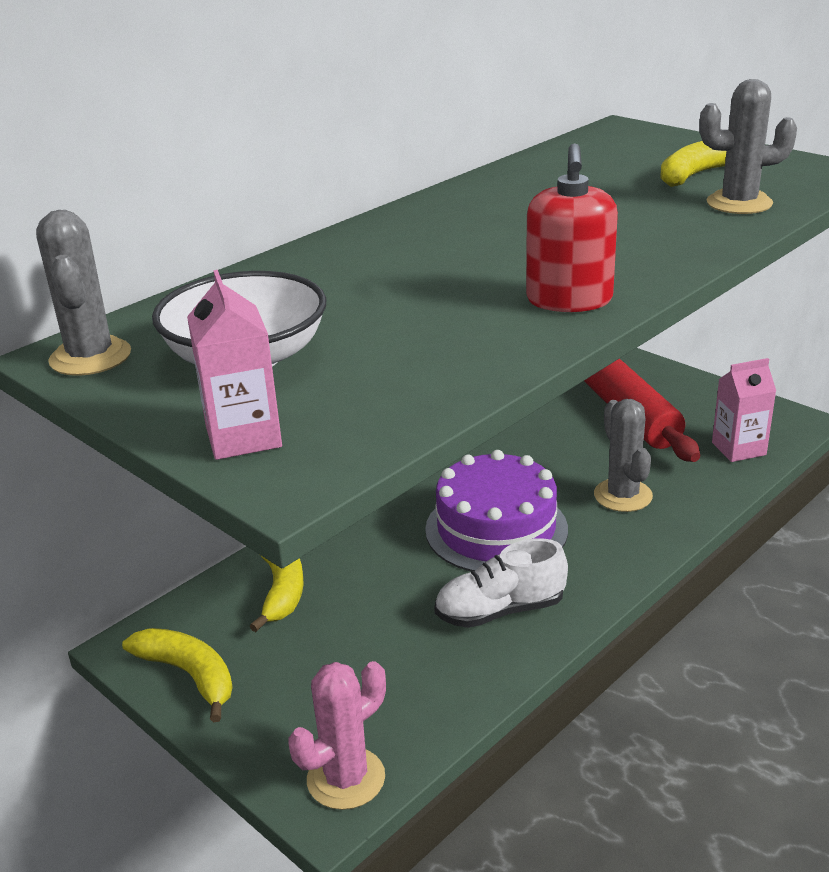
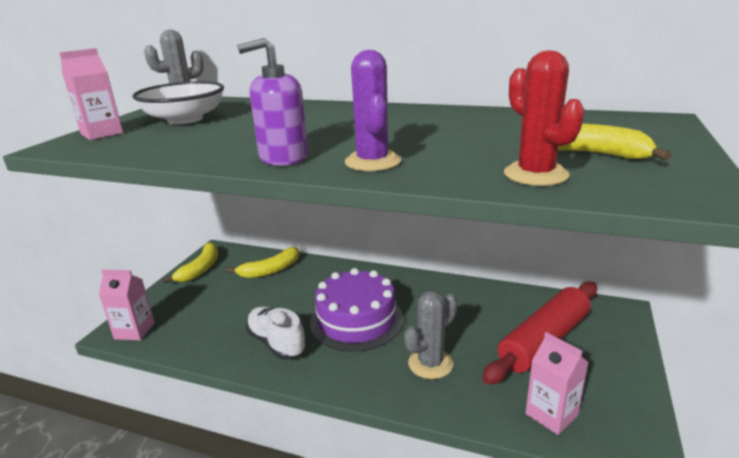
camera: 65 degrees right, 5 degrees down
pink cactus [288,661,386,810] -> pink carton [99,270,155,340]
red soap dispenser [526,143,618,312] -> purple soap dispenser [237,38,308,166]
grey cactus [699,79,797,214] -> red cactus [504,50,584,186]
none -> purple cactus [345,50,401,171]

